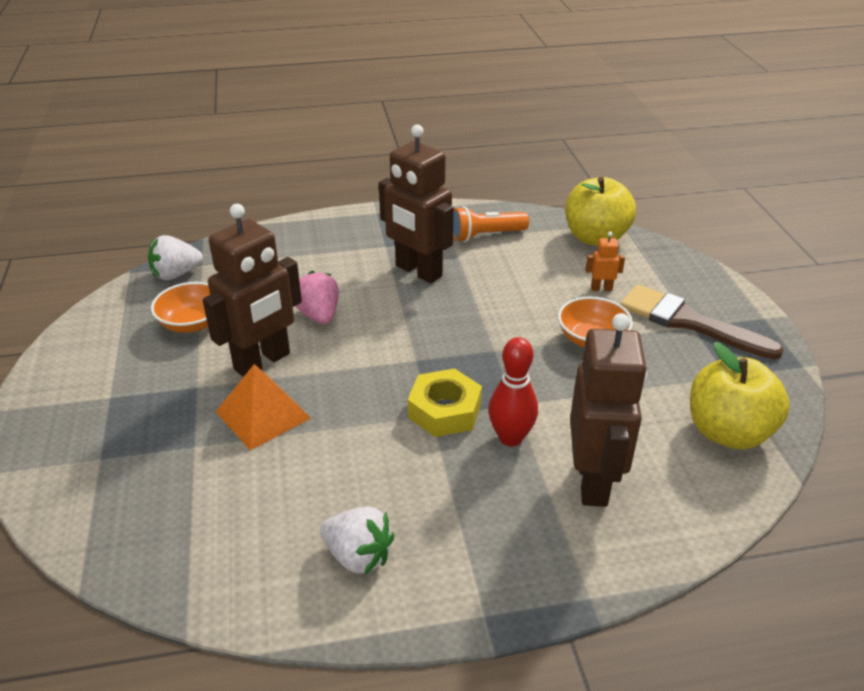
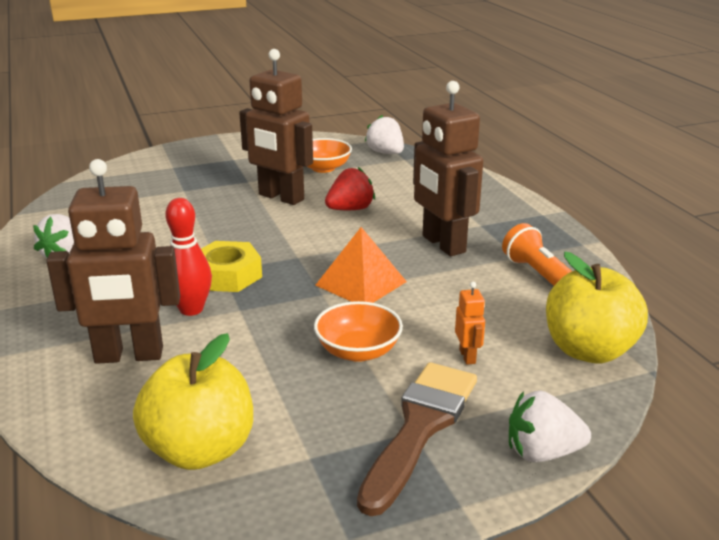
camera: 80 degrees right, 10 degrees down
orange pyramid [216,364,311,450] -> orange pyramid moved to [315,227,407,303]
pink strawberry [296,271,339,324] -> red strawberry [325,167,375,210]
brown robot [379,124,454,283] -> brown robot turned 60 degrees counterclockwise [413,81,483,256]
none -> white strawberry [509,391,591,462]

